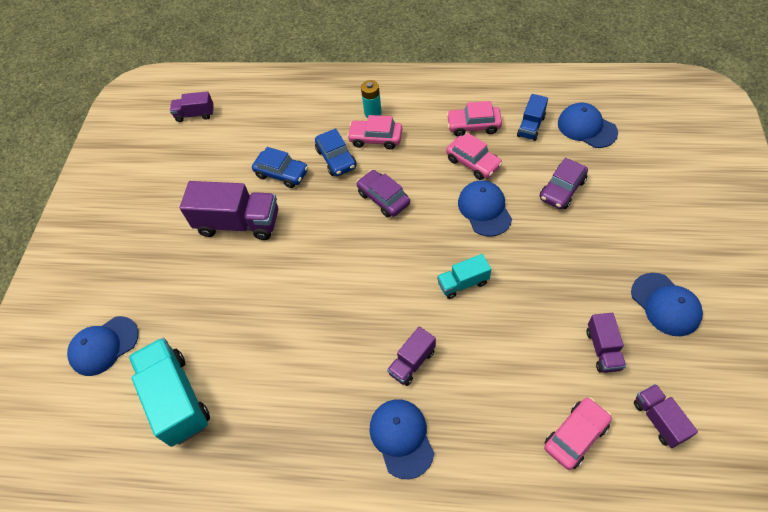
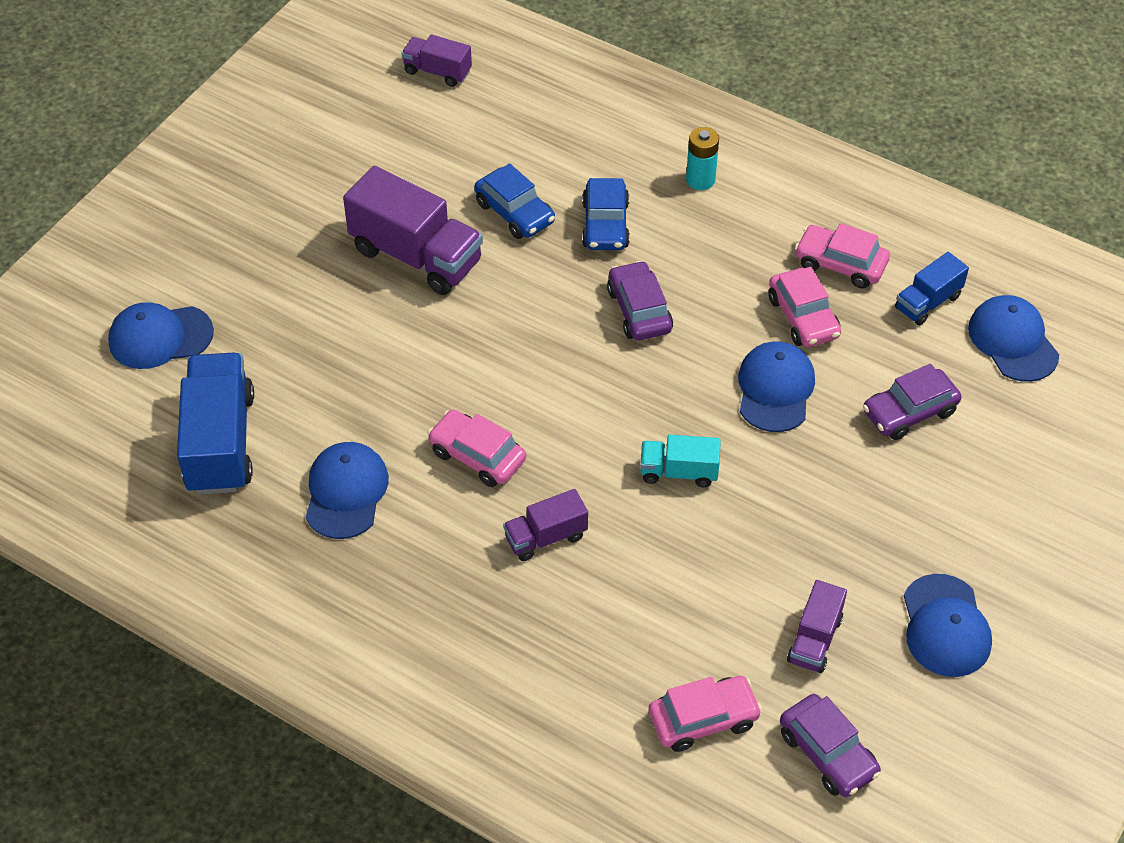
camera: 20 degrees right, 5 degrees down
turquoise truck [129,338,210,447] -> blue truck [177,352,254,495]
pink car [347,115,402,149] -> pink car moved to [428,409,526,487]
blue cap [370,399,434,479] -> blue cap moved to [306,442,389,539]
purple truck [634,384,698,448] -> purple car [780,694,881,797]

